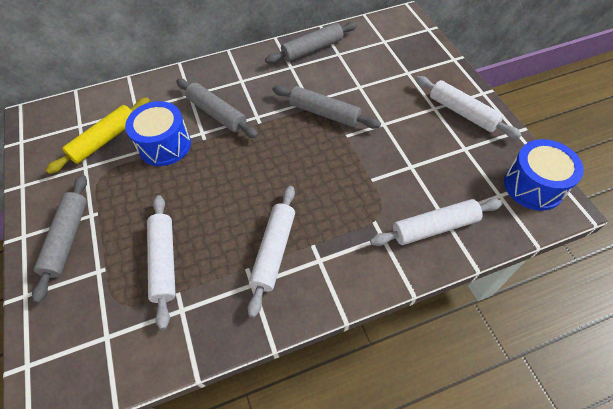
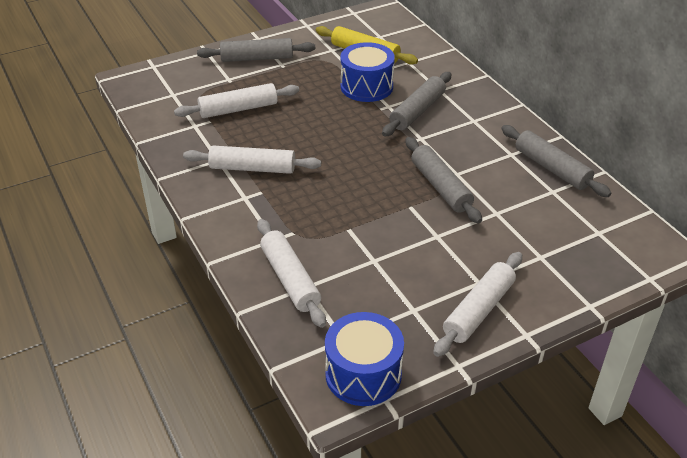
camera: 80 degrees right, 15 degrees down
grey rolling pin [272,85,381,129] -> grey rolling pin turned 45 degrees counterclockwise [406,137,482,224]

